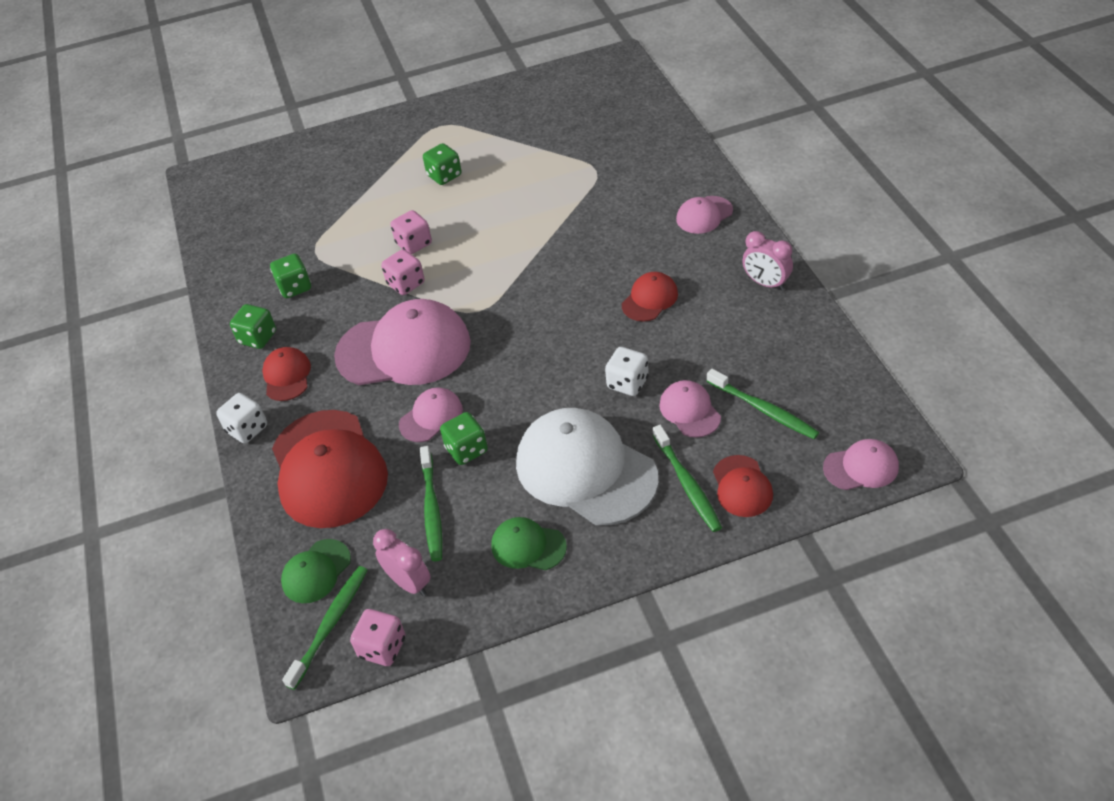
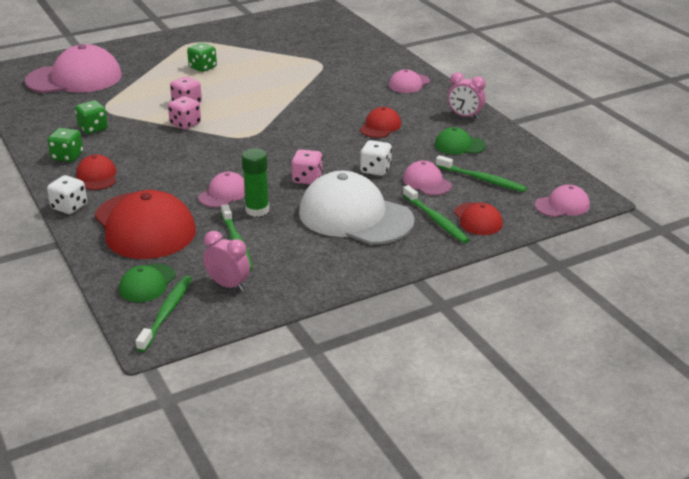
camera: 15 degrees left, 15 degrees down
pink cap [334,299,471,385] -> pink cap moved to [25,44,122,93]
pink dice [350,609,405,666] -> pink dice moved to [292,149,323,185]
green dice [440,412,488,465] -> green glue stick [242,148,269,217]
green cap [491,517,567,570] -> green cap moved to [435,127,486,154]

